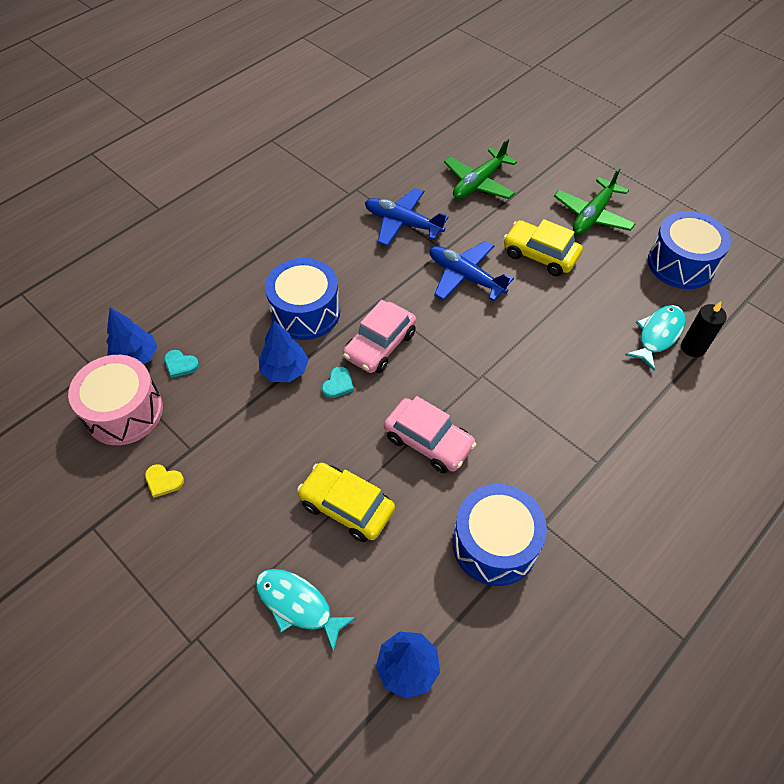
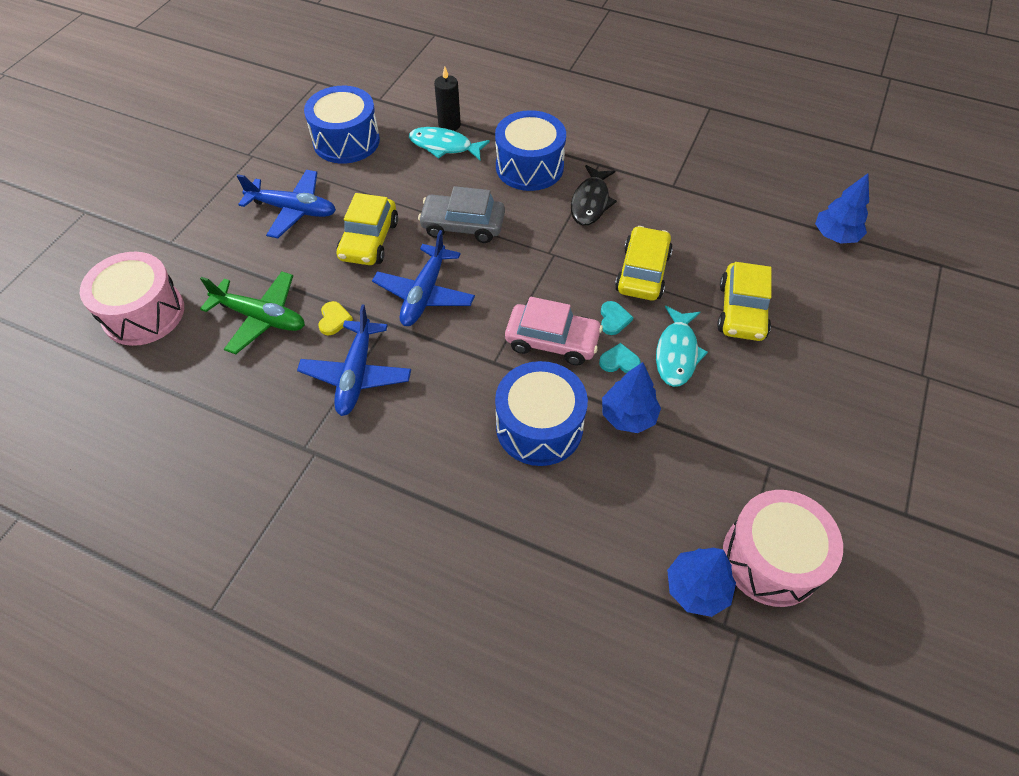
camera: 110 degrees left, 0 degrees up
yellow heart [145,464,184,498] -> yellow heart moved to [318,301,353,335]
turquoise heart [164,350,199,378] -> turquoise heart moved to [601,301,634,335]
turquoise fish [256,569,357,652] -> turquoise fish moved to [656,306,708,387]
pink car [384,396,476,473] -> yellow car [615,226,673,300]
blue drum [453,484,547,586] -> blue drum moved to [495,110,566,191]
green plane [554,168,636,235] -> blue plane [237,170,336,238]
none -> pink drum [80,252,184,346]
none -> grey car [418,186,505,243]
none -> black fish [571,165,617,226]

